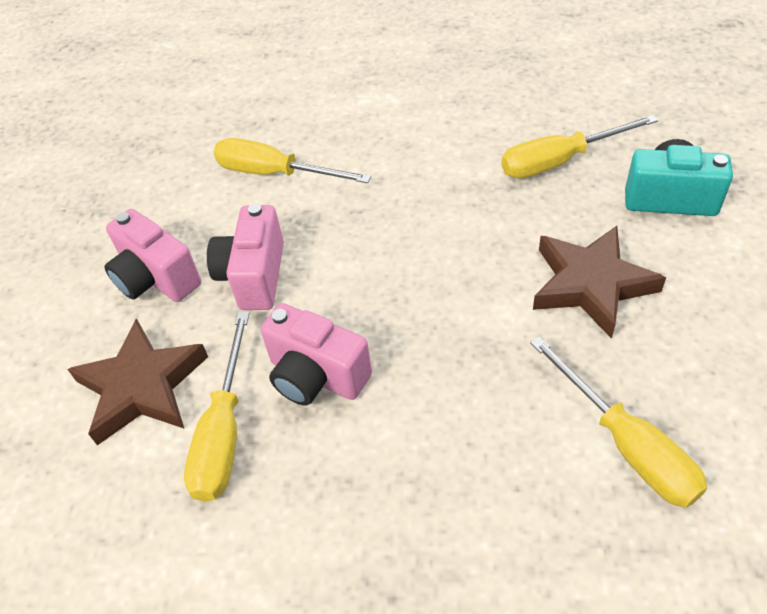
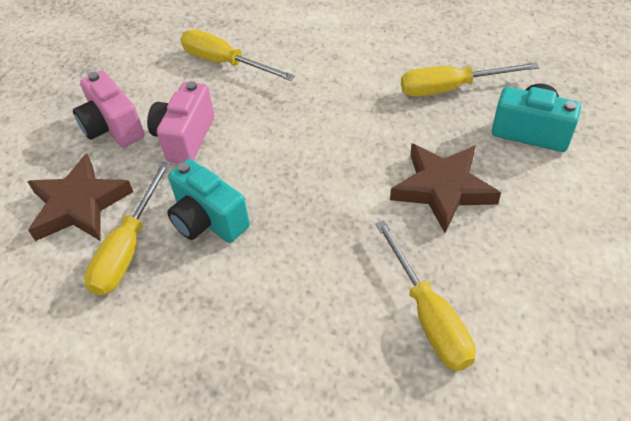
camera: 10 degrees right, 0 degrees up
pink camera [260,303,372,406] -> turquoise camera [167,159,250,243]

